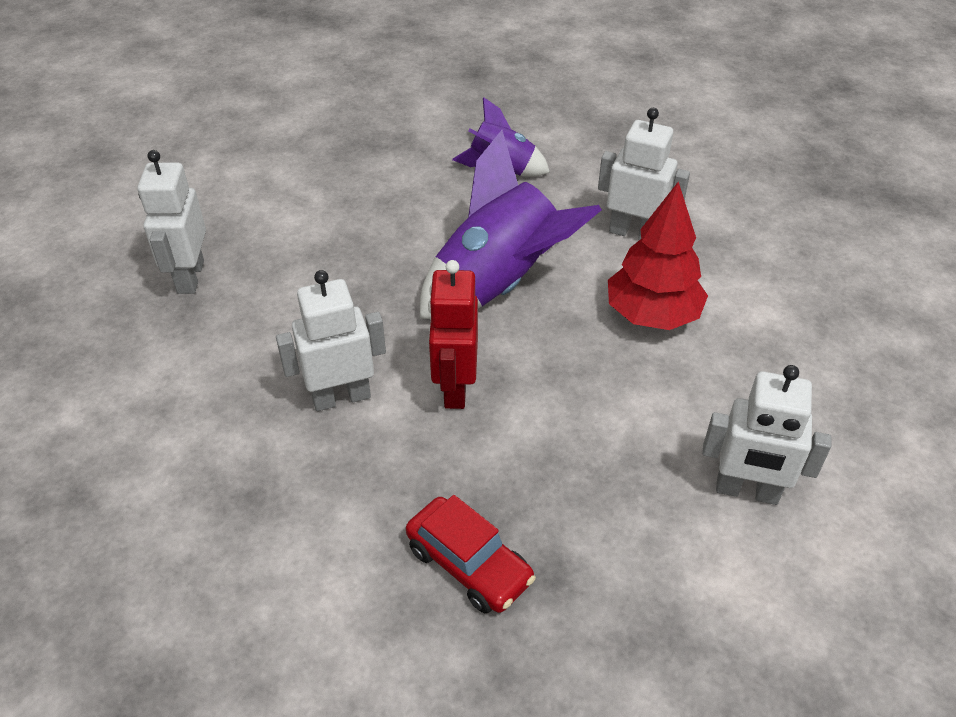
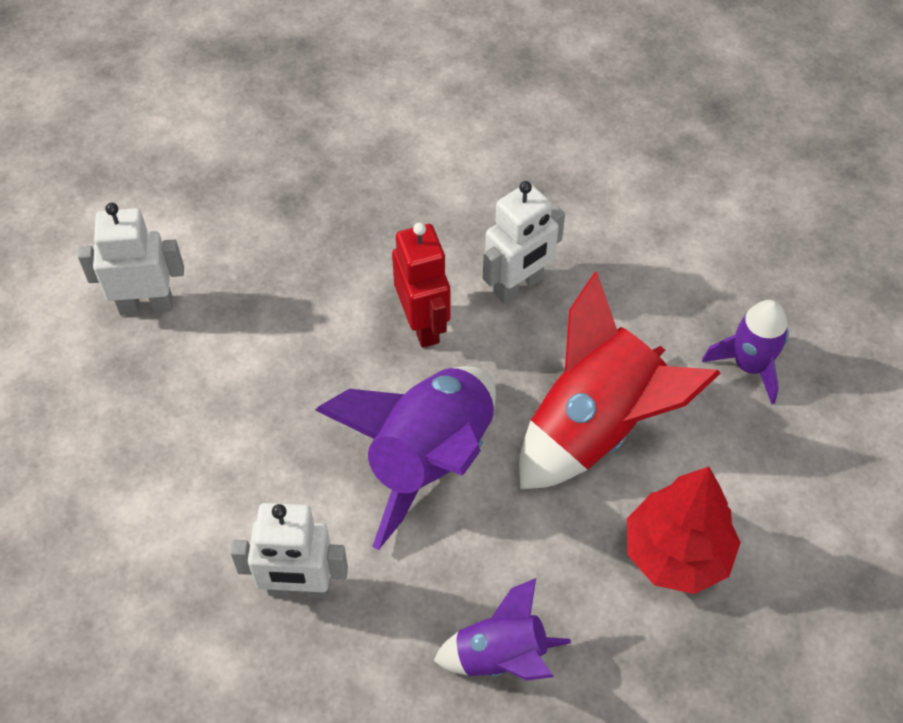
camera: 160 degrees right, 10 degrees up
white robot [137,150,206,294] -> purple rocket [702,300,789,404]
red car [406,495,536,613] -> none
red tree [608,181,708,330] -> red tree moved to [627,467,741,594]
none -> red rocket [519,272,721,489]

